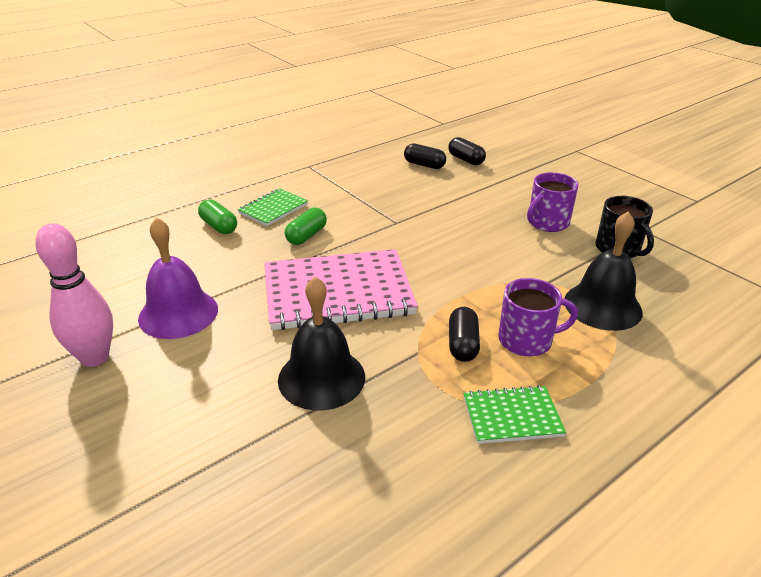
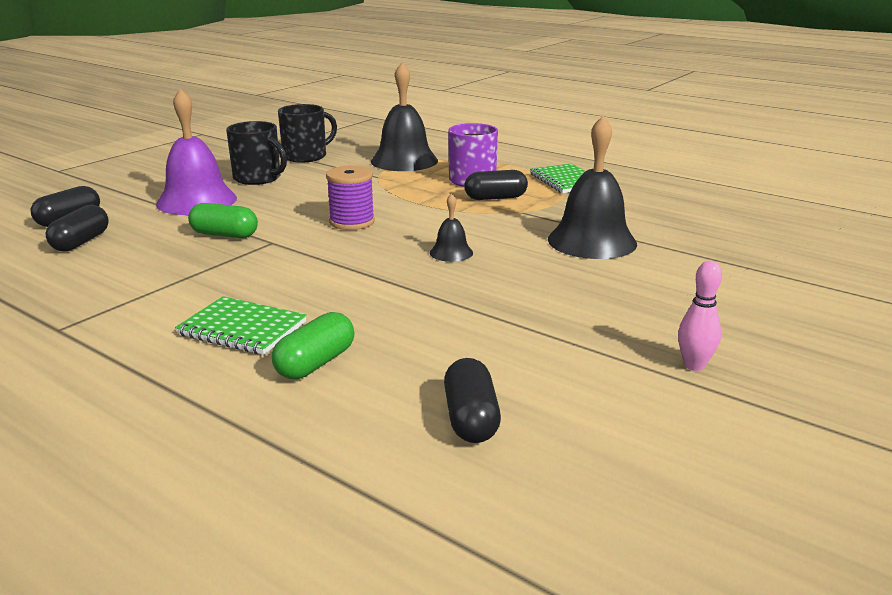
camera: 105 degrees left, 10 degrees down
pink bowling pin [35,223,113,367] -> pink bowling pin [678,261,722,371], size x0.52
purple bell [138,217,218,339] -> purple bell moved to [156,88,237,215]
pink notebook [264,249,418,330] -> black bell [430,194,473,262]
green capsule [285,208,327,245] -> green capsule moved to [188,203,258,238]
purple mug [527,172,579,232] -> black mug [226,121,287,185]
none -> purple spool [326,166,375,230]
none -> black capsule [444,358,501,443]

